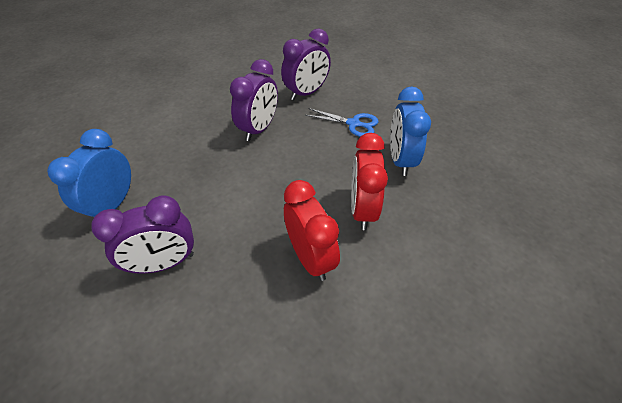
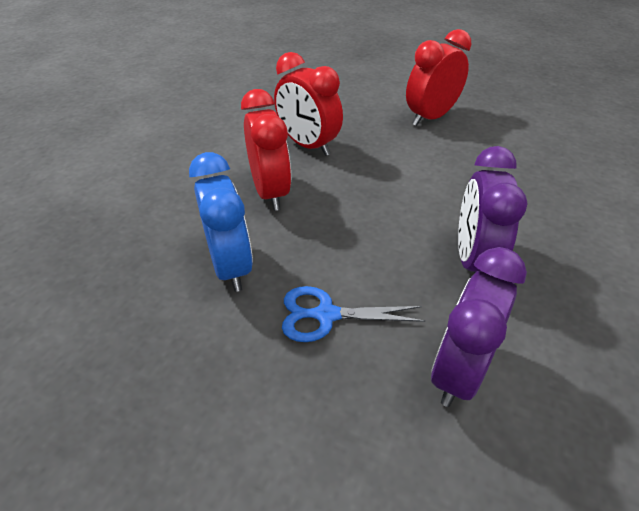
camera: 160 degrees right, 5 degrees down
blue clock [47,129,131,218] -> none
purple clock [91,195,194,274] -> red clock [406,29,472,126]

